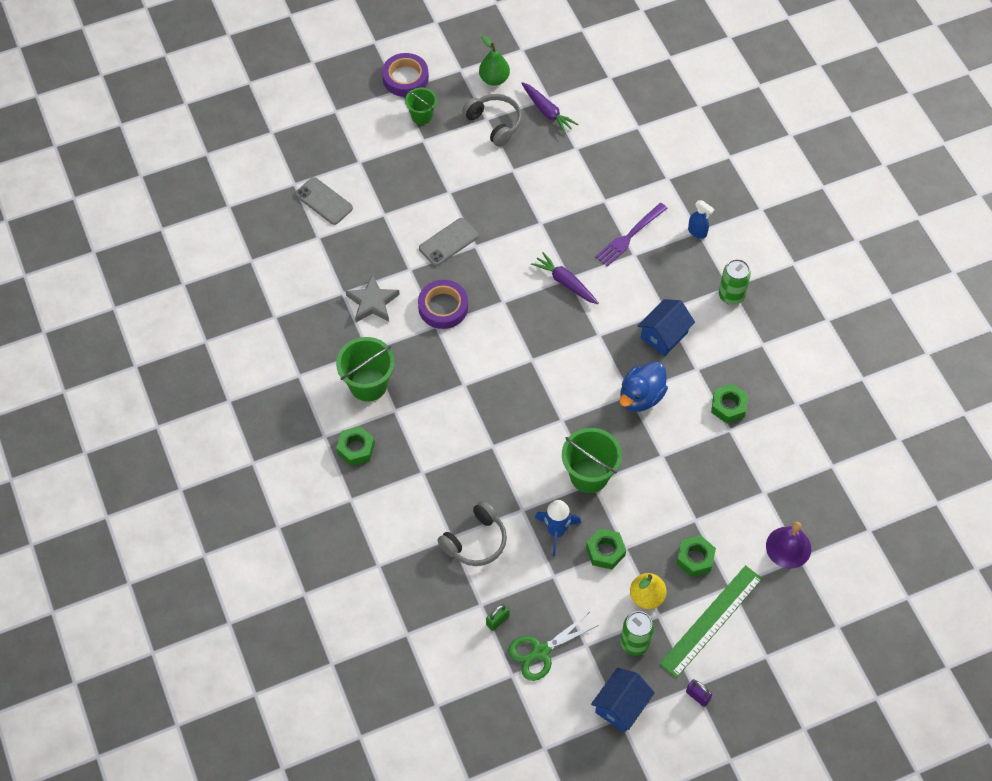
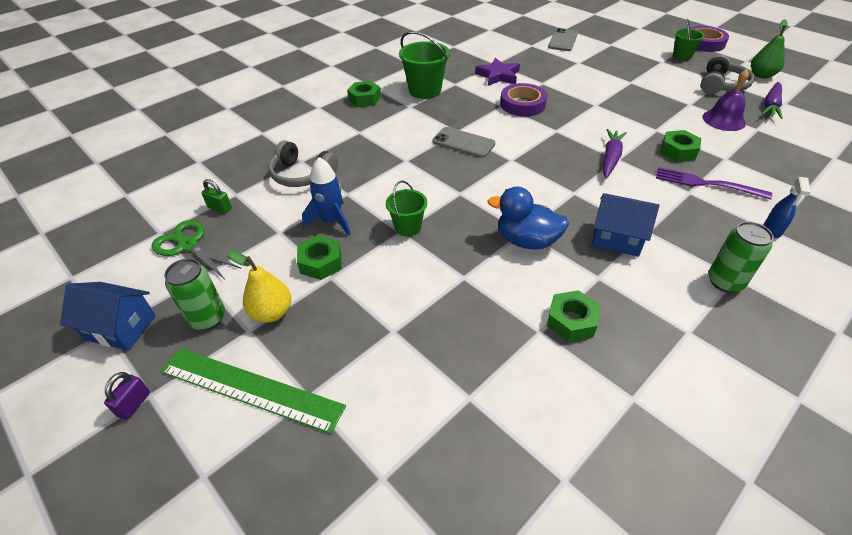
camera: 70 degrees right, 15 degrees down
grey star [346,274,400,322] -> purple star [475,58,520,86]
grey phone [419,218,479,266] -> grey phone moved to [433,127,495,158]
green bucket [562,428,622,493] -> green bucket [386,181,427,236], size x0.61
green nut [676,535,716,577] -> green nut moved to [660,130,701,162]
purple bell [766,522,811,569] -> purple bell moved to [703,69,749,131]

